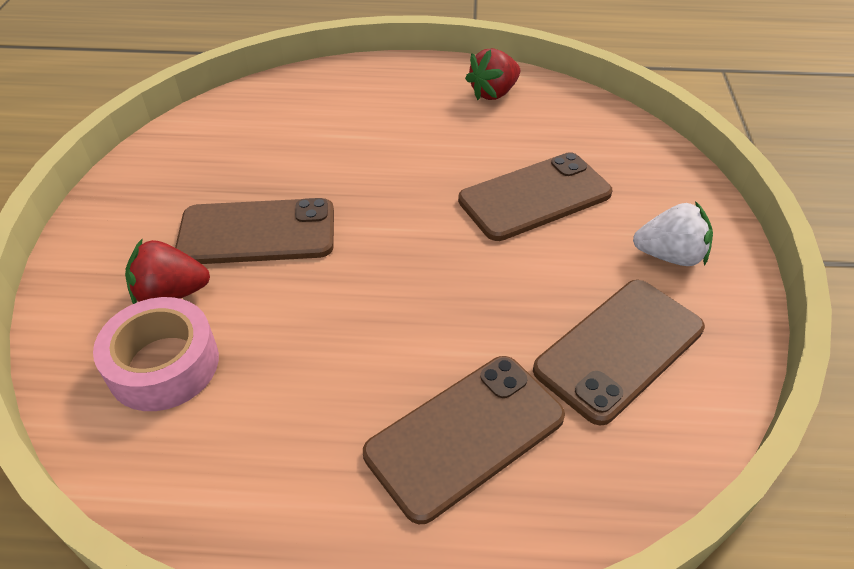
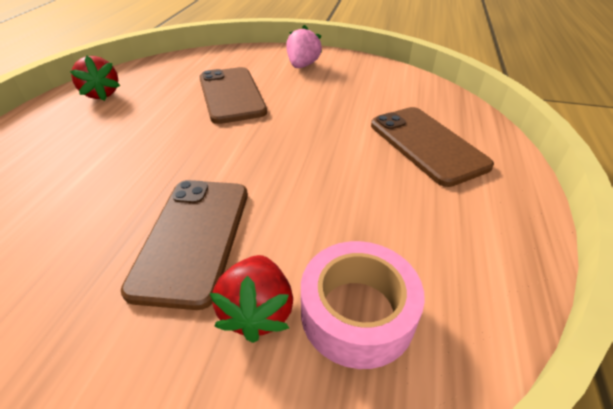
camera: 80 degrees left, 5 degrees down
brown phone [533,280,705,426] -> none
white strawberry [633,201,713,266] -> pink strawberry [286,25,322,68]

